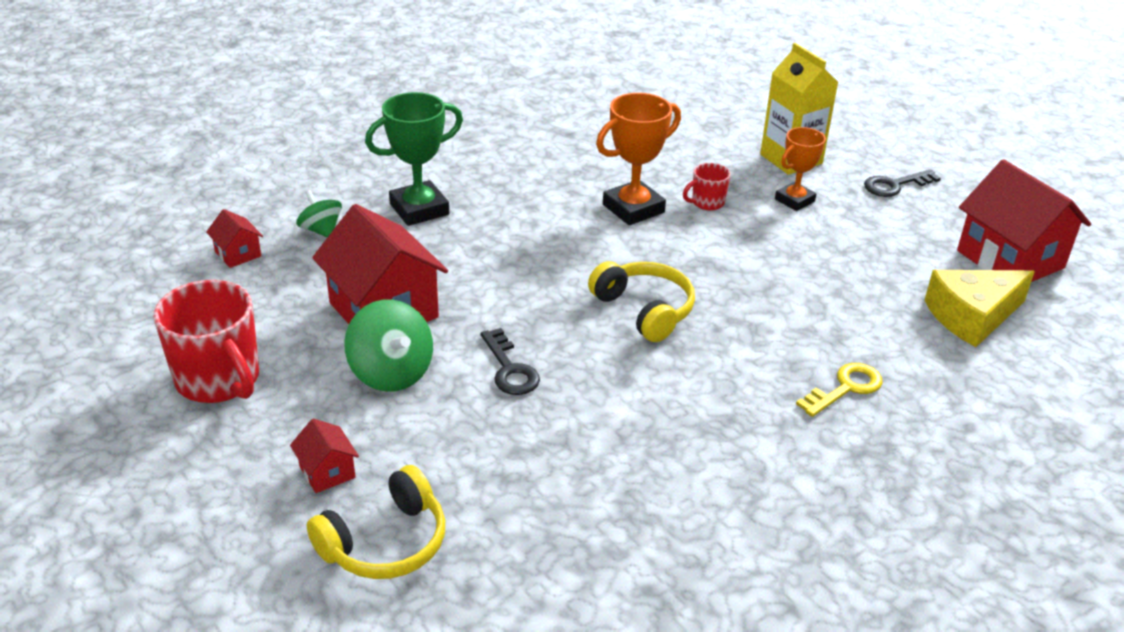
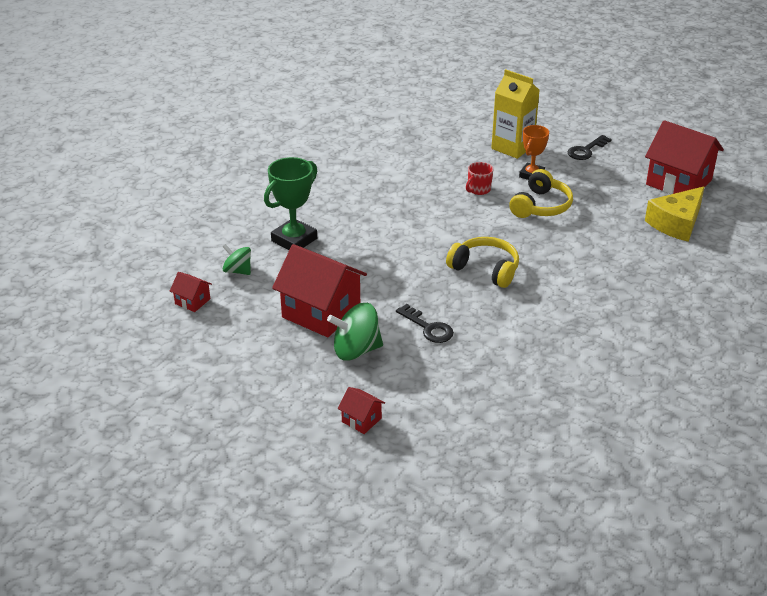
camera: 20 degrees left, 0 degrees up
red mug [153,280,259,403] -> none
yellow headphones [307,465,445,579] -> yellow headphones moved to [509,169,573,218]
green spinning top [344,300,433,392] -> green spinning top turned 135 degrees clockwise [327,303,383,361]
orange trophy [596,93,681,225] -> none
yellow key [796,363,883,417] -> none

